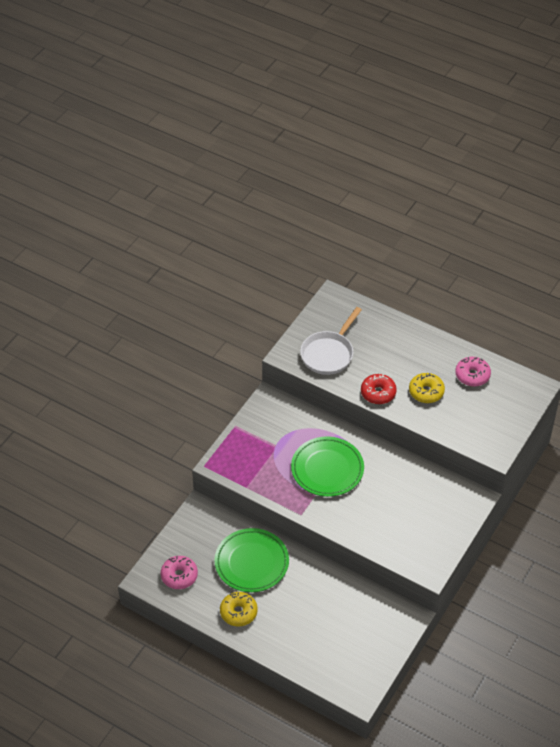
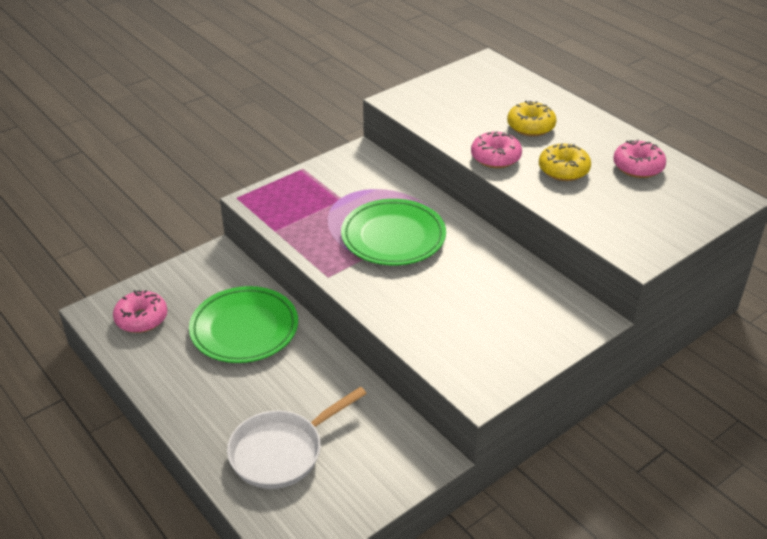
camera: 20 degrees right, 10 degrees down
yellow donut [220,592,258,627] -> yellow donut moved to [507,101,556,136]
white pan [300,307,362,375] -> white pan moved to [227,387,367,489]
red donut [361,374,397,404] -> pink donut [471,131,522,168]

